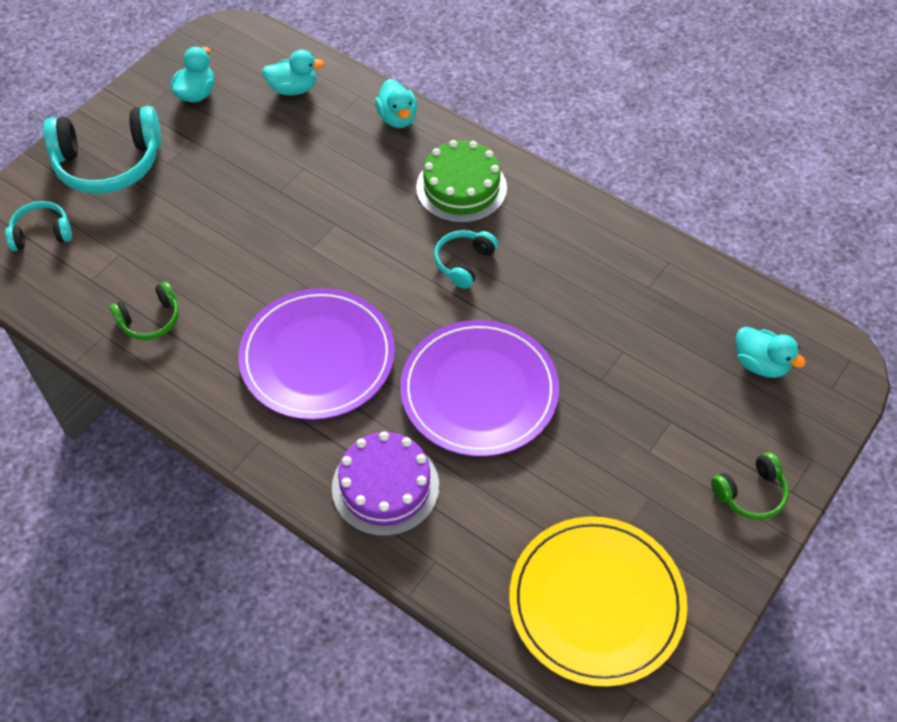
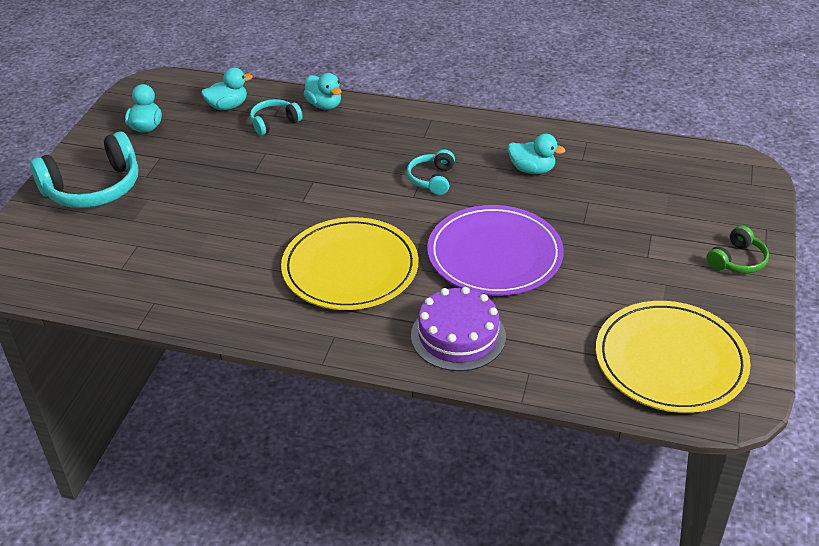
camera: 20 degrees left, 15 degrees down
turquoise headphones [5,201,72,251] -> turquoise headphones moved to [250,99,303,136]
green headphones [110,282,179,340] -> none
purple plate [239,288,395,420] -> yellow plate [281,217,418,310]
green cake [416,140,507,223] -> none
turquoise duck [736,327,806,378] -> turquoise duck moved to [508,134,566,174]

